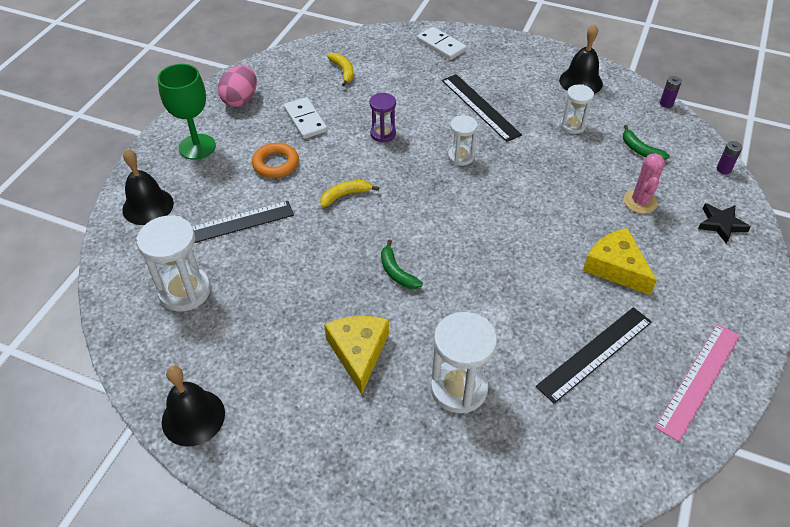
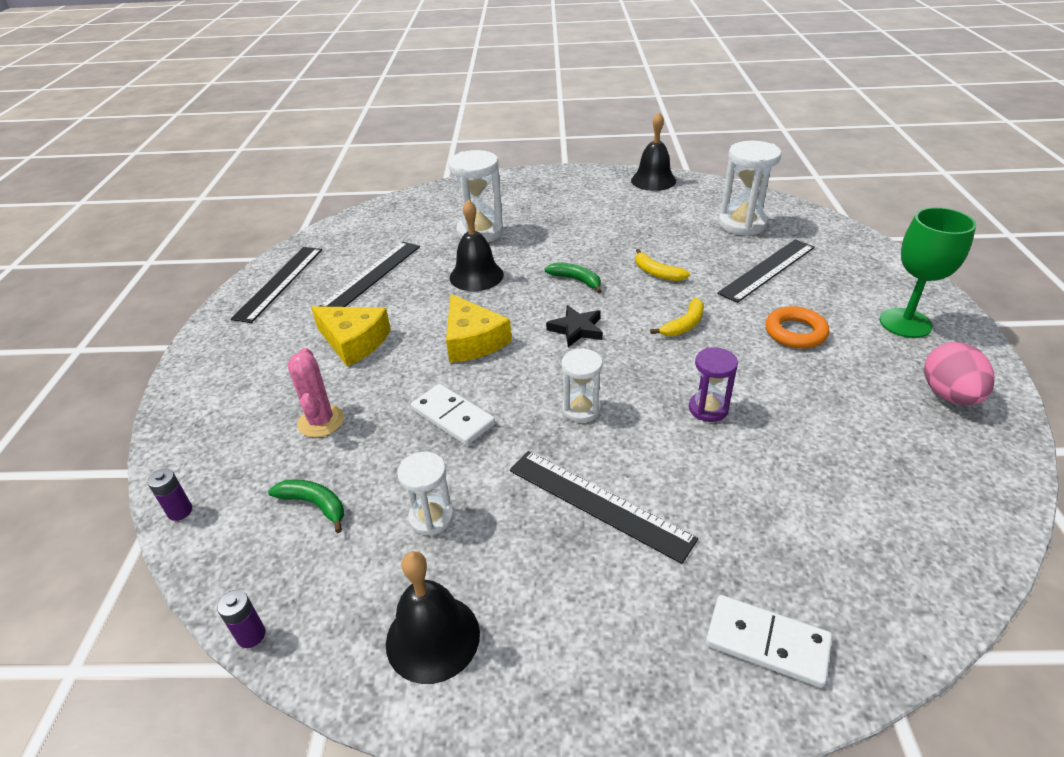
camera: 160 degrees right, 10 degrees down
black bell [122,149,174,225] -> black bell moved to [450,199,504,291]
white domino [284,97,327,139] -> white domino moved to [411,384,495,446]
yellow cheese [324,316,389,394] -> yellow cheese moved to [446,294,512,363]
yellow banana [327,53,354,86] -> yellow banana moved to [635,249,690,281]
pink ruler [655,324,740,442] -> black ruler [231,247,322,323]
black star [698,203,751,244] -> black star moved to [546,305,603,347]

